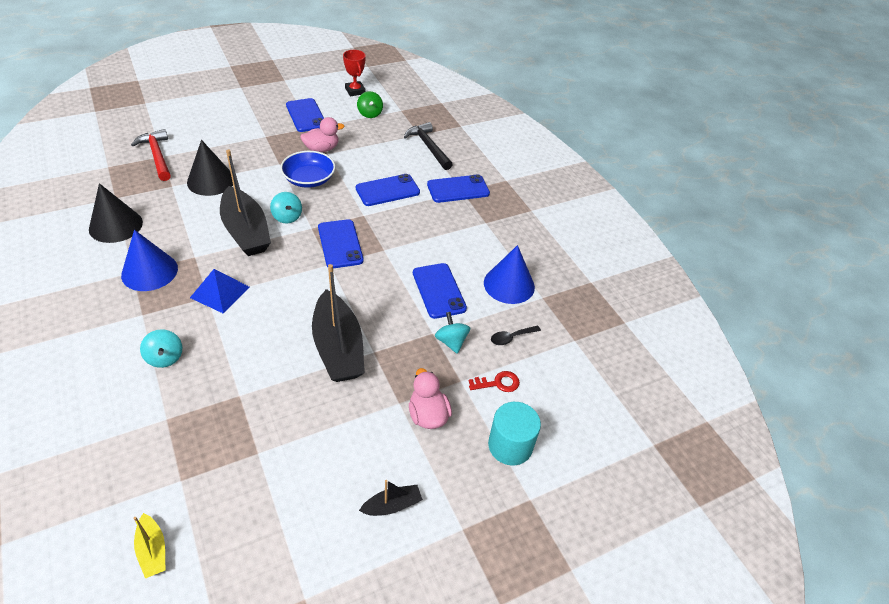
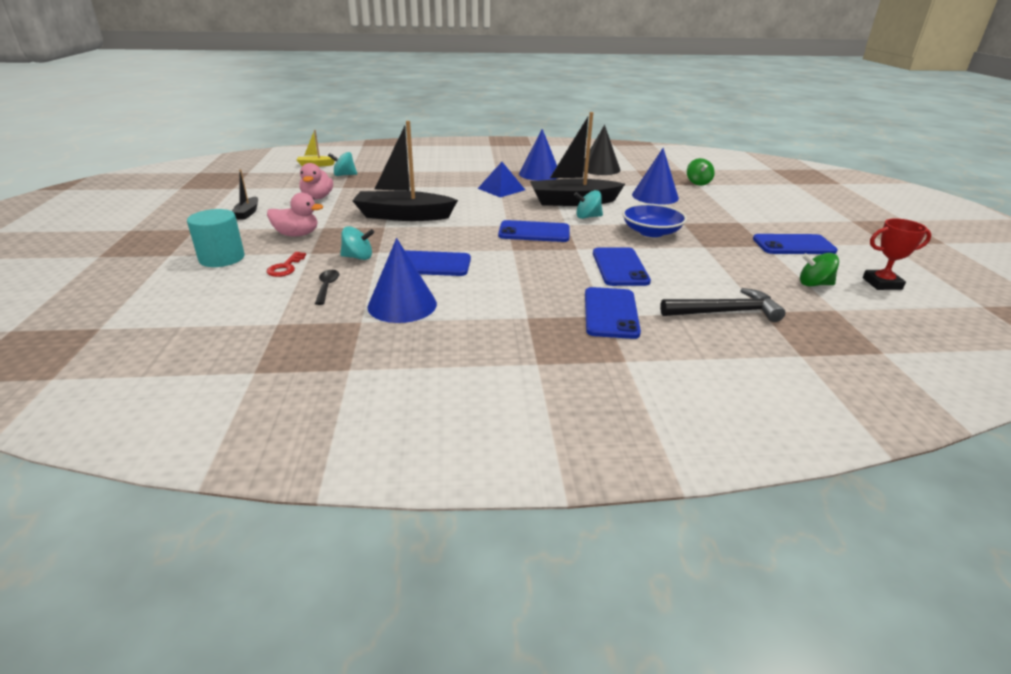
camera: 115 degrees right, 15 degrees down
red hammer [131,129,171,181] -> green spinning top [687,158,715,185]
turquoise spinning top [140,329,182,368] -> turquoise spinning top moved to [328,152,357,176]
black cone [187,140,233,196] -> blue cone [632,148,679,205]
pink duck [300,117,344,153] -> pink duck moved to [299,163,333,200]

